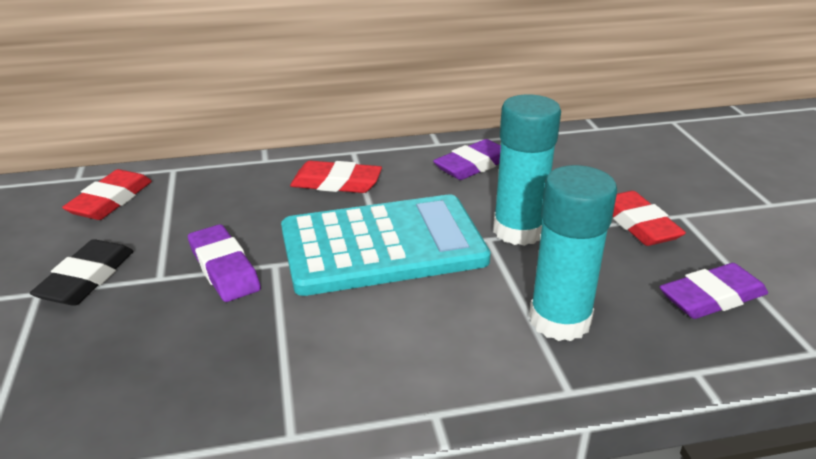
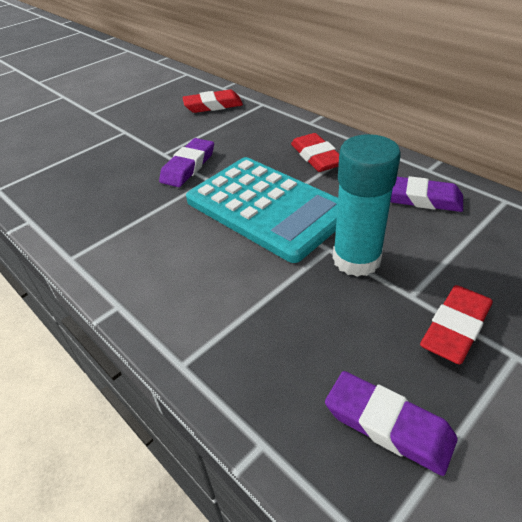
camera: 60 degrees right, 10 degrees up
black eraser [30,239,133,306] -> none
turquoise glue stick [529,165,617,341] -> none

